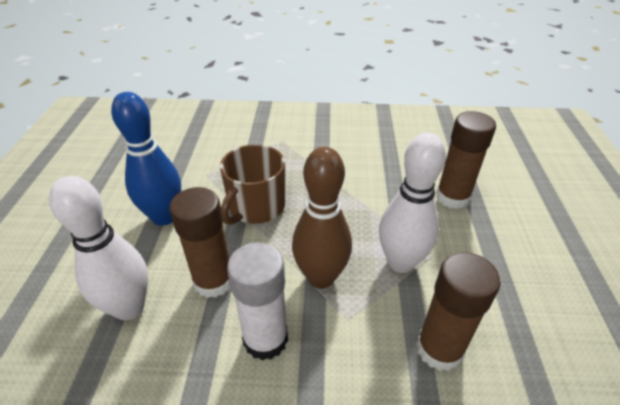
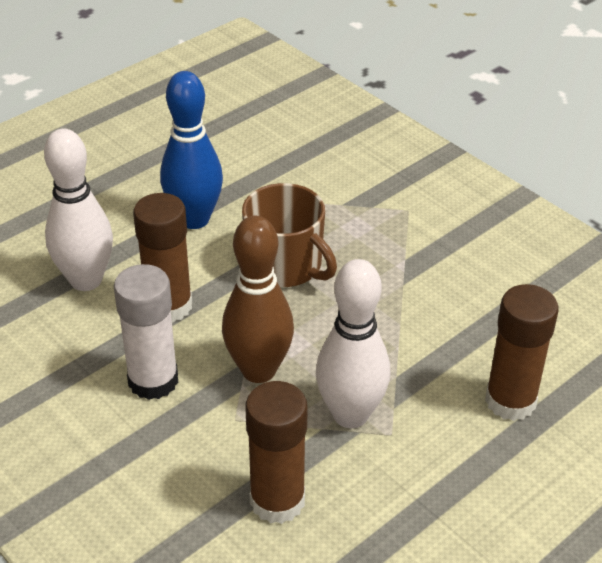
camera: 45 degrees right, 0 degrees up
brown mug [220,144,285,225] -> brown mug turned 120 degrees counterclockwise [242,183,337,287]

